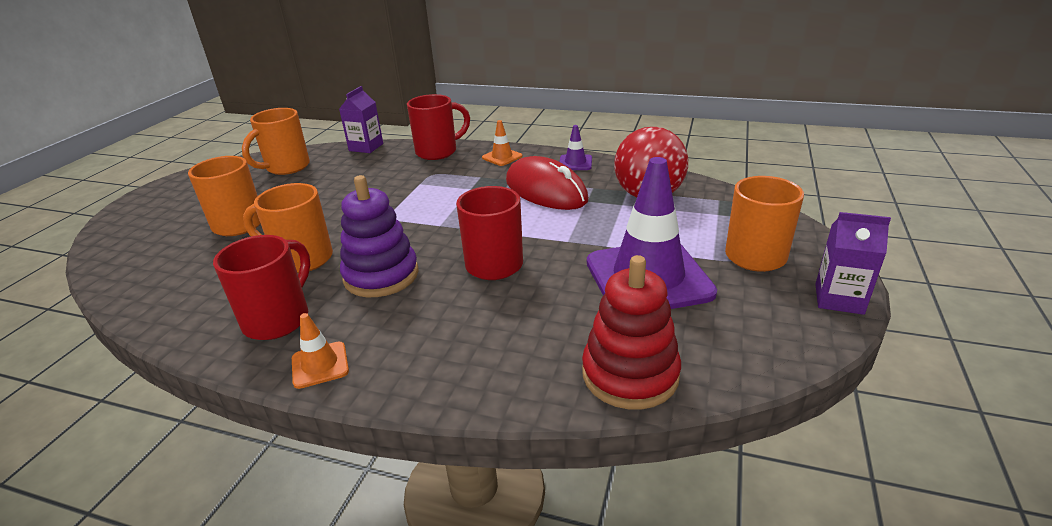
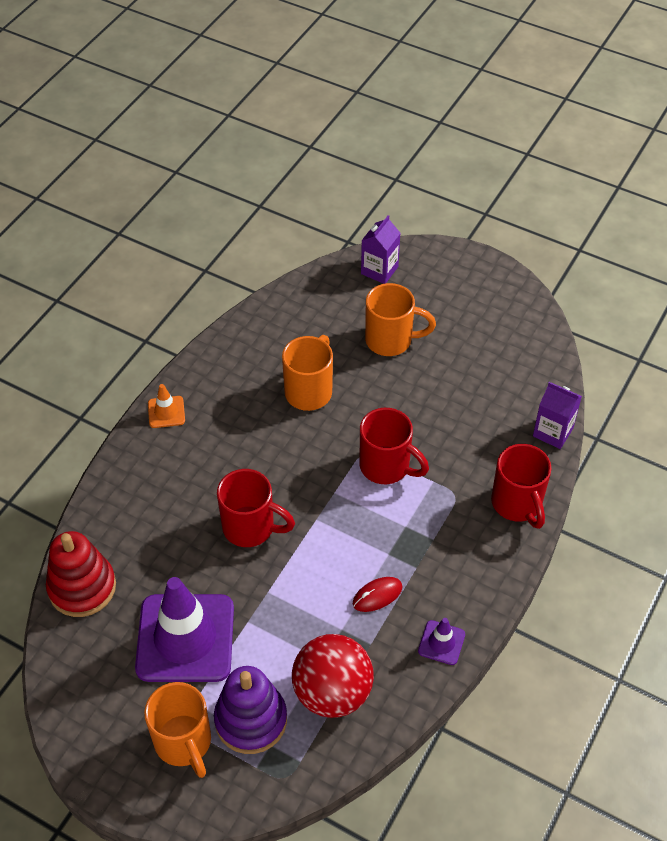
camera: 100 degrees right, 20 degrees up
red mug [213,235,310,340] -> red mug moved to [360,408,429,484]
orange mug [242,108,310,175] -> none
purple stacking toy [340,175,419,297] -> purple stacking toy moved to [214,666,287,754]
orange traffic cone [482,120,522,166] -> none
red mouse [506,156,589,210] -> red mouse [353,577,402,612], size x0.47
purple carton [815,212,891,315] -> purple carton moved to [361,215,400,284]

